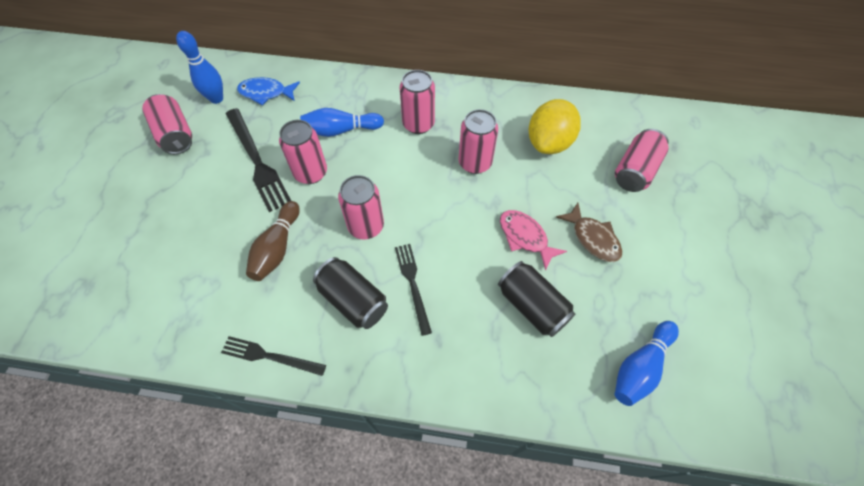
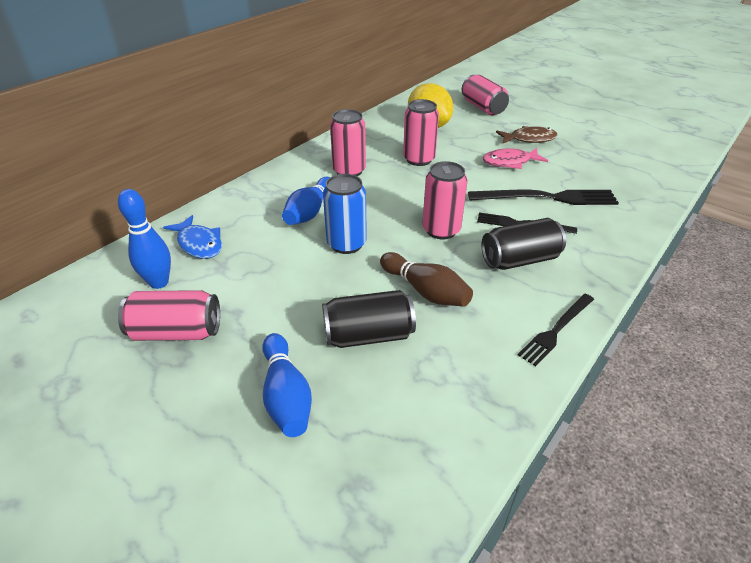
camera: 60 degrees left, 20 degrees down
black fork [226,108,291,212] -> black fork moved to [468,190,619,205]
blue fish [237,77,300,105] -> blue fish turned 75 degrees counterclockwise [163,215,222,259]
pink can [279,120,327,184] -> blue can [323,174,367,254]
black can [498,261,575,337] -> black can moved to [322,290,416,348]
blue bowling pin [615,321,679,406] -> blue bowling pin moved to [262,333,312,437]

